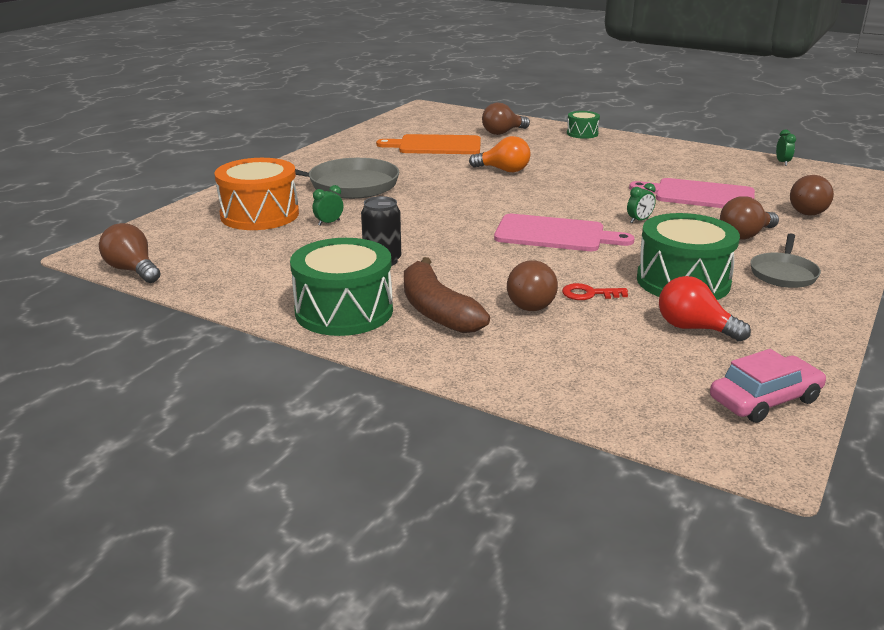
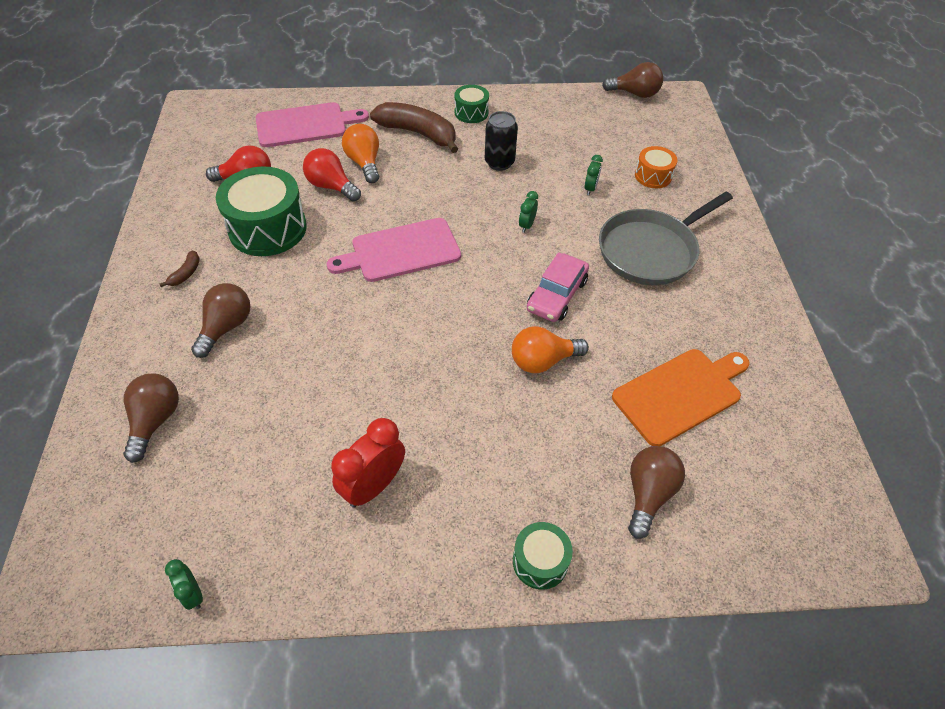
camera: 145 degrees right, 25 degrees up
orange drum [214,158,299,230] -> orange drum [635,146,677,188], size x0.52
green drum [290,238,393,336] -> green drum [454,85,489,123], size x0.52
brown light bulb [507,260,558,311] -> orange light bulb [342,124,379,183]
red key [562,283,628,300] -> red light bulb [303,148,361,201]
green clock [627,183,656,223] -> green clock moved to [519,191,538,233]
pink cutting board [629,178,755,208] -> pink cutting board moved to [255,102,369,147]
pink car [710,349,826,423] -> pink car moved to [527,252,589,322]
grey pan [750,233,821,288] -> brown banana [159,251,200,287]
none -> red clock [331,418,405,507]

